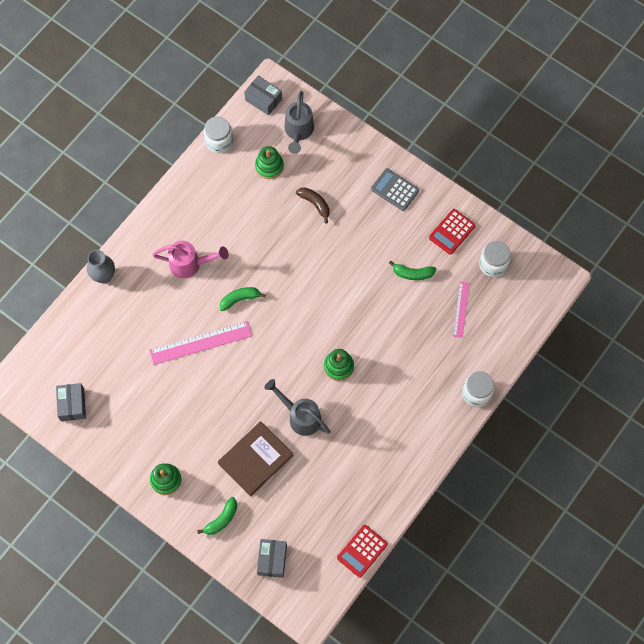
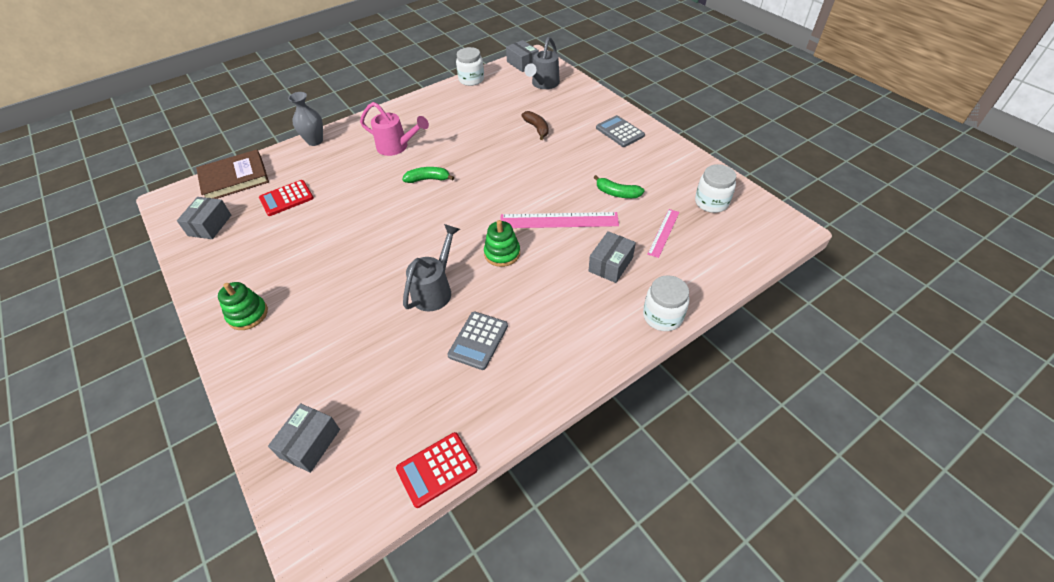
camera: 20 degrees right, 20 degrees down
pink ruler [149,321,252,365] -> pink ruler moved to [500,212,619,228]
green banana [197,497,237,535] -> none
brown book [218,421,293,497] -> brown book moved to [196,149,269,199]
green stacking toy [255,146,284,179] -> none
grey watering can [264,379,330,436] -> grey watering can turned 60 degrees clockwise [403,224,460,311]
red calculator [429,209,476,255] -> red calculator moved to [259,180,314,216]
none -> grey calculator [447,311,508,370]
none -> grey box [589,231,636,283]

